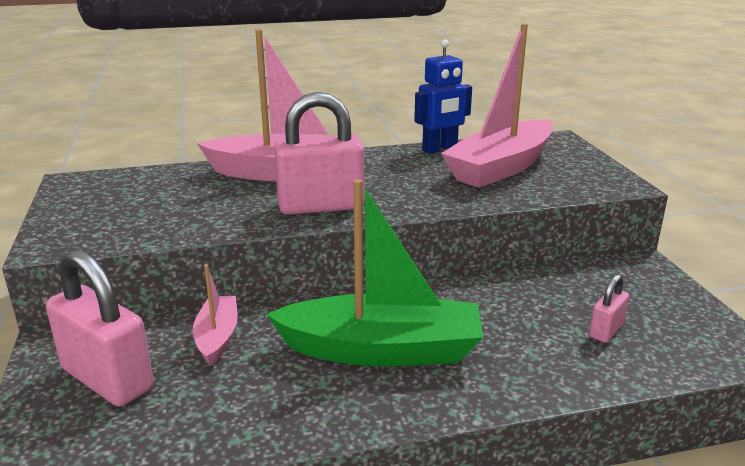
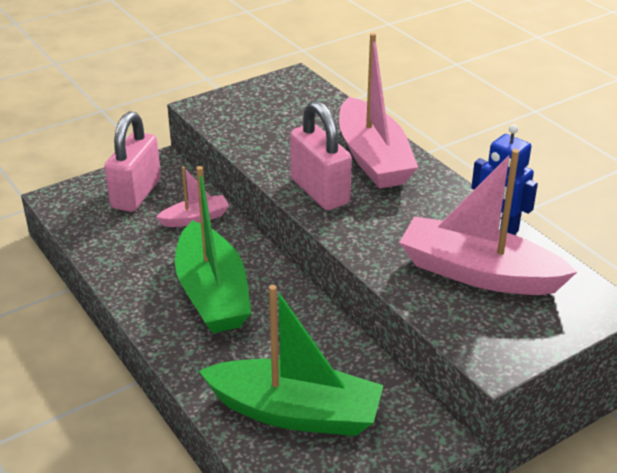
camera: 70 degrees right, 10 degrees up
pink padlock [589,274,629,343] -> green boat [199,285,384,436]

